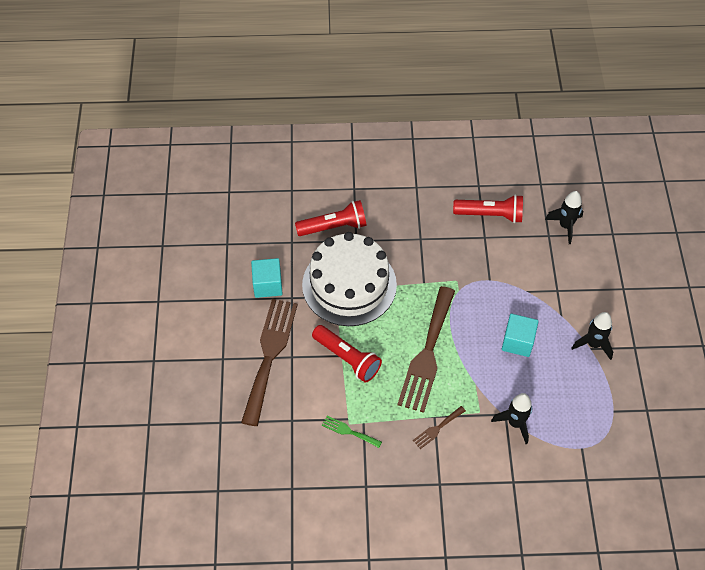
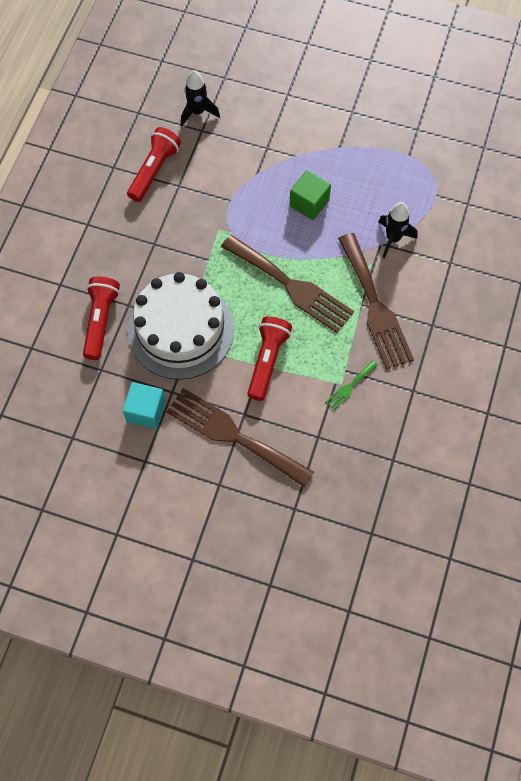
camera: 70 degrees left, 10 degrees up
red flashlight [312,325,382,383] -> red flashlight turned 45 degrees counterclockwise [247,316,292,401]
brown fork [413,406,466,449] -> brown fork [338,233,414,369], size x2.36
turquoise cube [502,314,539,357] -> green cube [289,170,331,220]
black rocket [571,312,613,360] -> none

